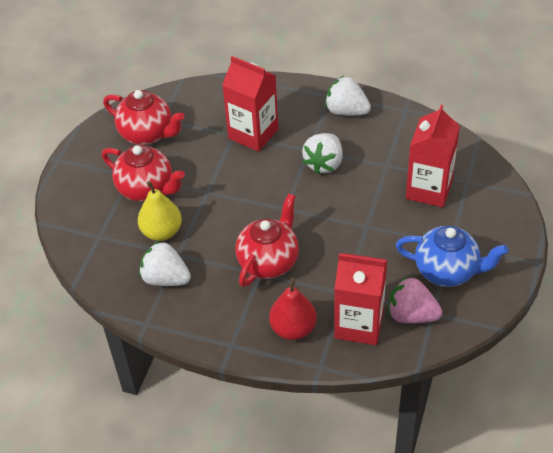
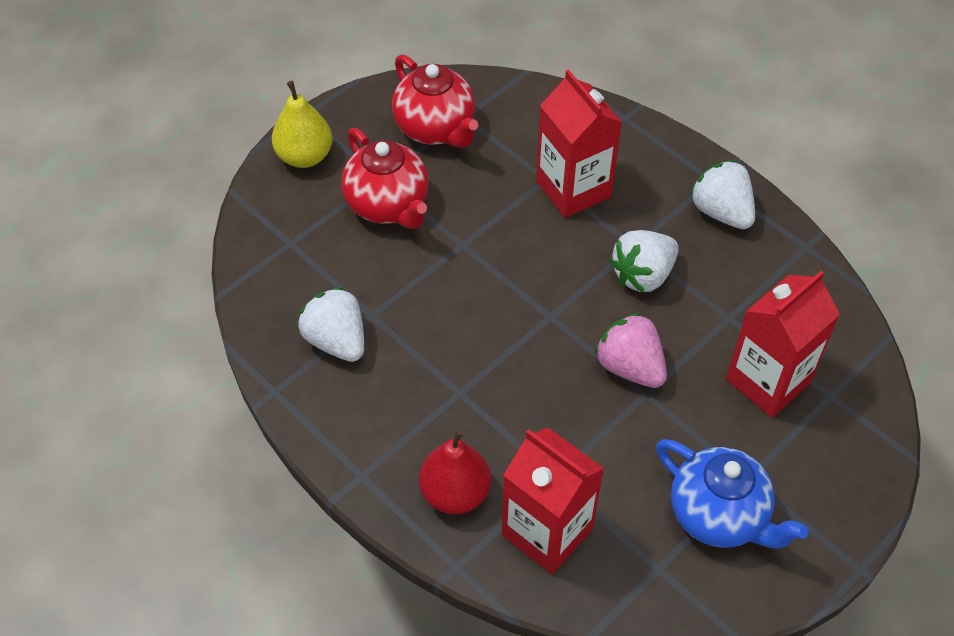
camera: 25 degrees right, 5 degrees up
yellow pear [138,181,182,241] -> yellow pear moved to [272,81,332,168]
red teapot [235,194,299,287] -> none
pink strawberry [388,277,442,323] -> pink strawberry moved to [595,313,667,388]

